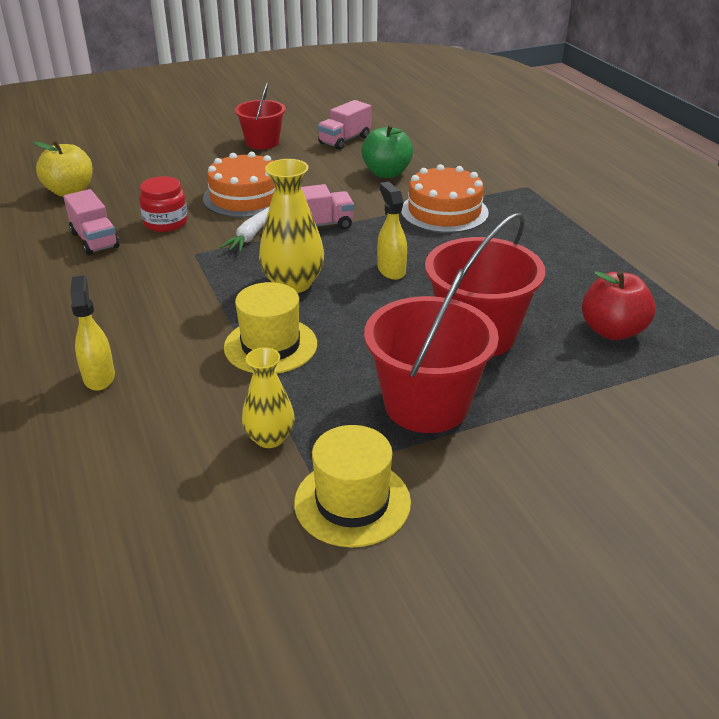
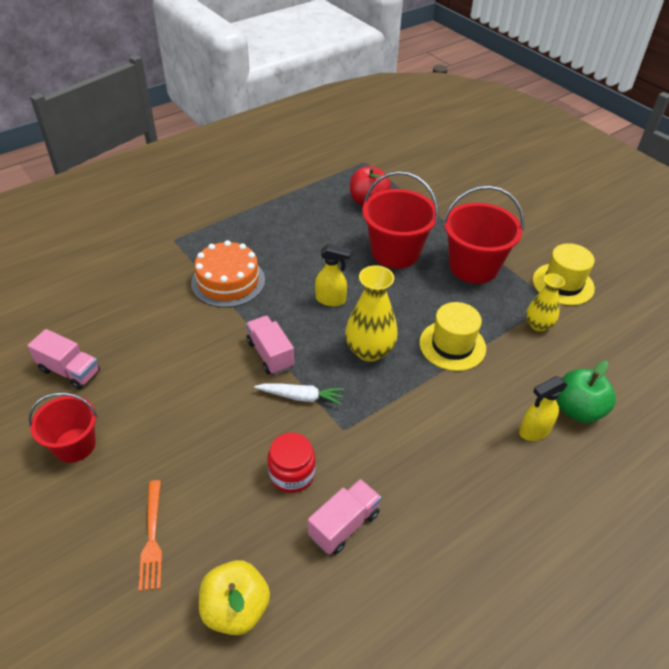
camera: 105 degrees left, 10 degrees up
orange cake [203,152,275,218] -> none
green apple [361,124,413,178] -> green apple moved to [557,360,616,423]
yellow spray bottle [377,182,407,280] -> yellow spray bottle turned 135 degrees counterclockwise [315,244,352,306]
none -> orange fork [139,480,162,591]

